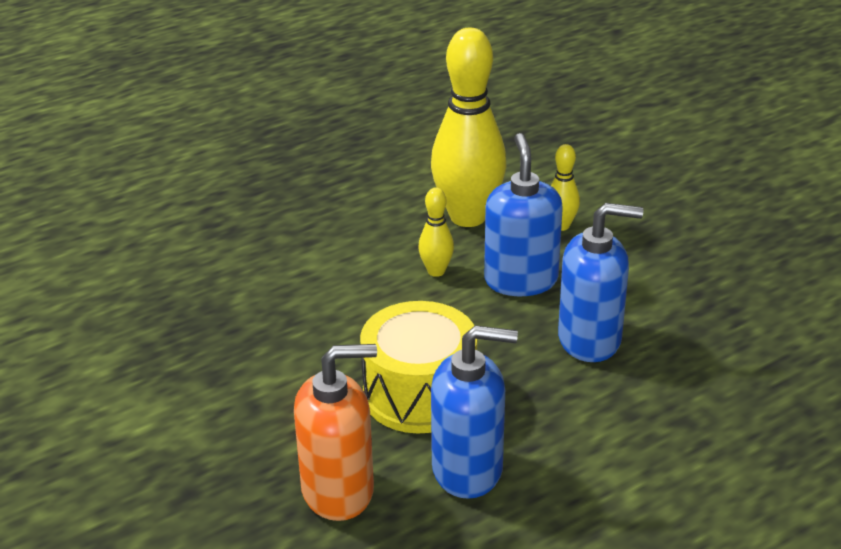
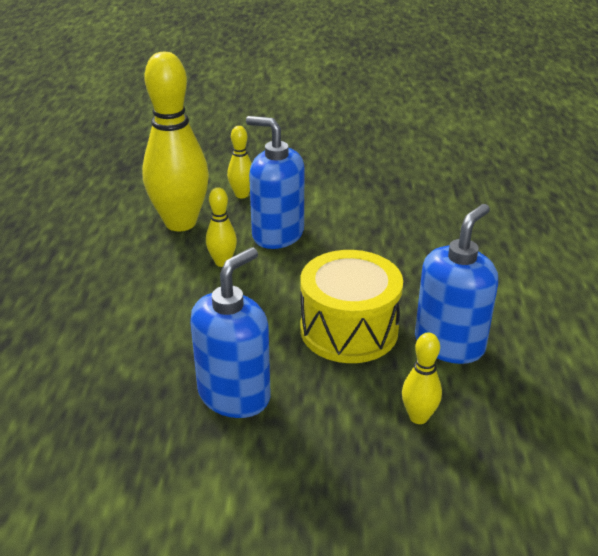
camera: 55 degrees left, 0 degrees up
orange soap dispenser [294,344,377,521] -> yellow bowling pin [402,332,442,424]
blue soap dispenser [558,203,643,362] -> blue soap dispenser moved to [190,248,271,418]

